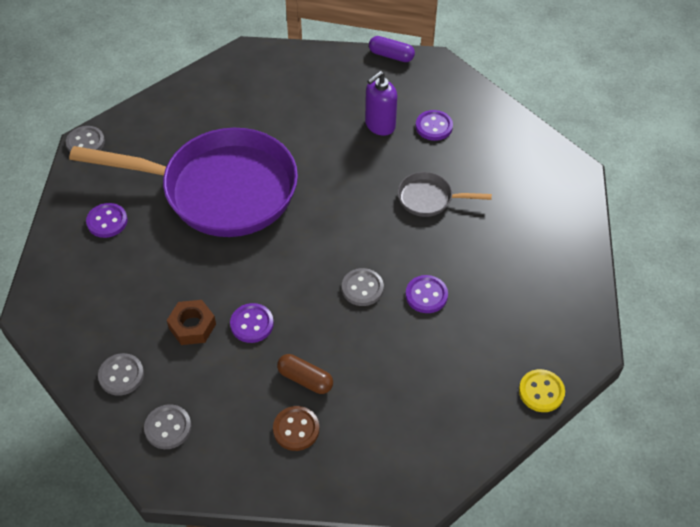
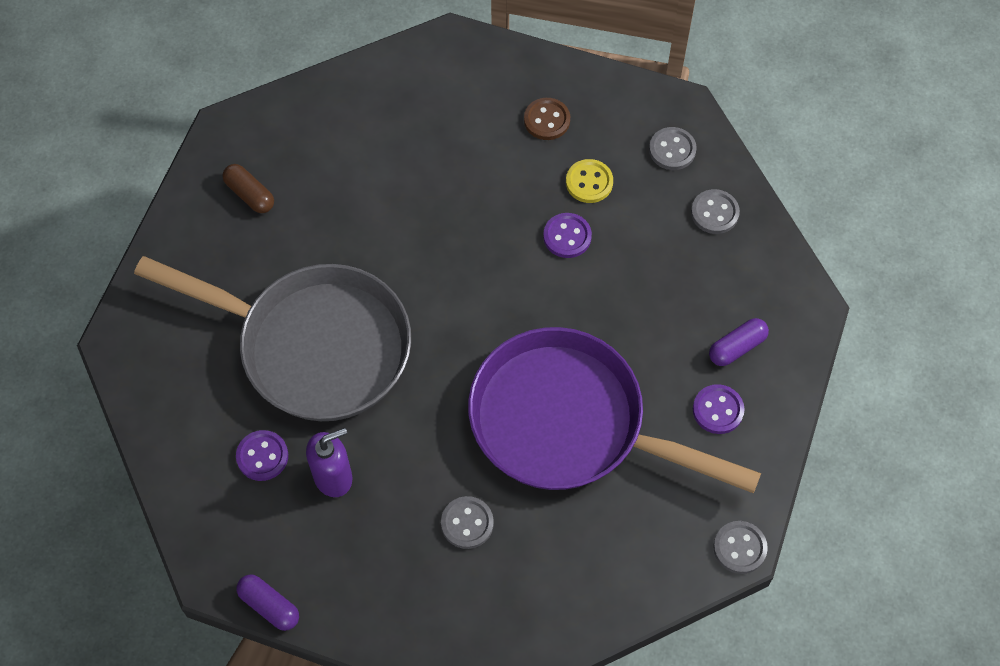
camera: 165 degrees left, 10 degrees up
brown nut [167,300,216,345] -> none
brown capsule [277,354,333,394] -> brown capsule moved to [223,164,274,213]
grey button [342,268,384,306] -> grey button moved to [441,496,494,549]
grey pan [398,172,492,217] -> grey pan [134,256,411,421], size x2.45
purple button [405,275,448,313] -> none
yellow button [519,369,565,412] -> yellow button moved to [566,159,613,203]
none -> purple capsule [709,318,769,366]

